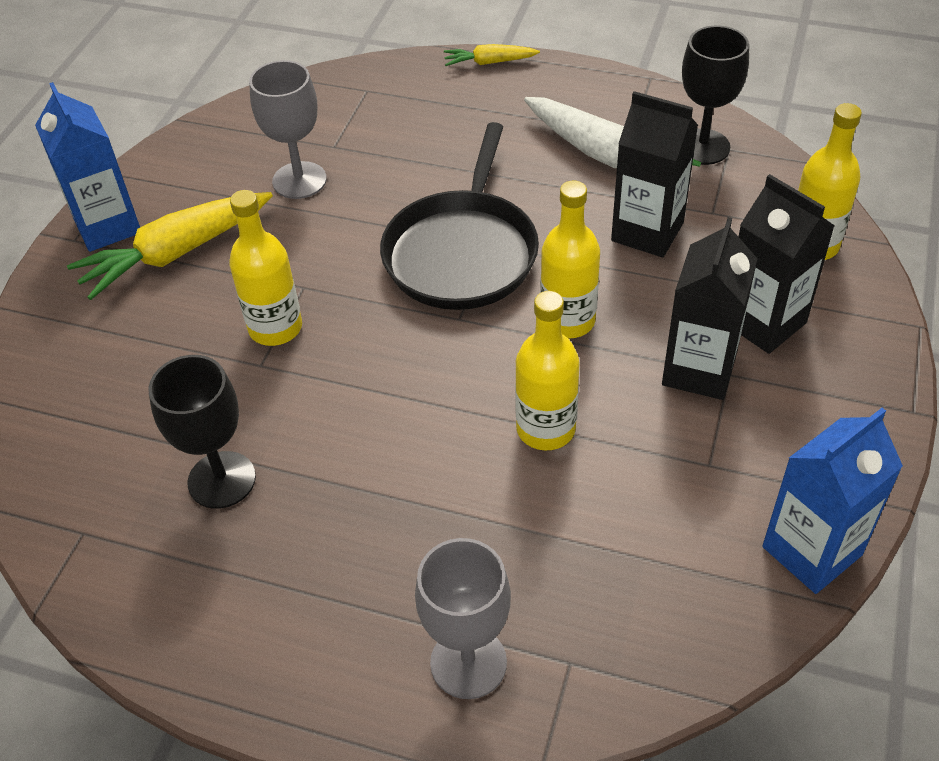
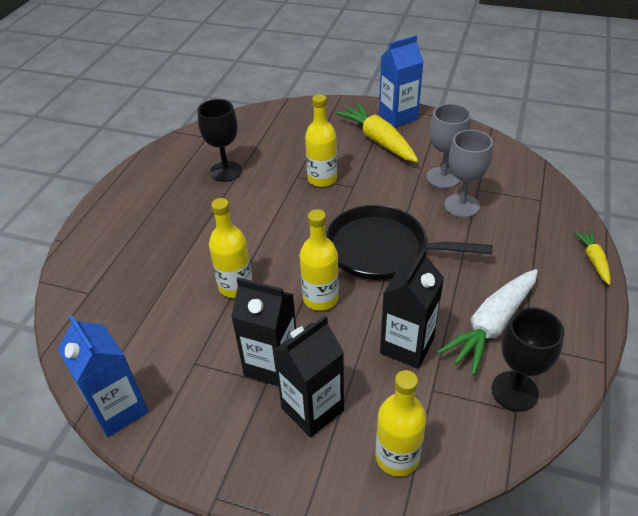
camera: 90 degrees right, 5 degrees down
grey goblet [415,538,511,699] -> grey goblet moved to [444,130,493,218]

